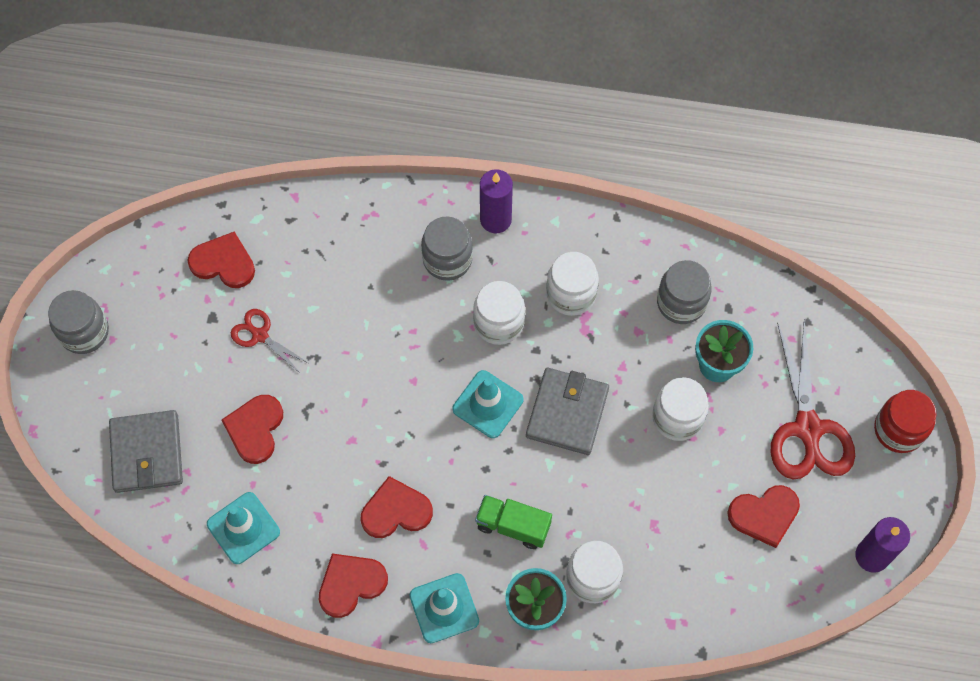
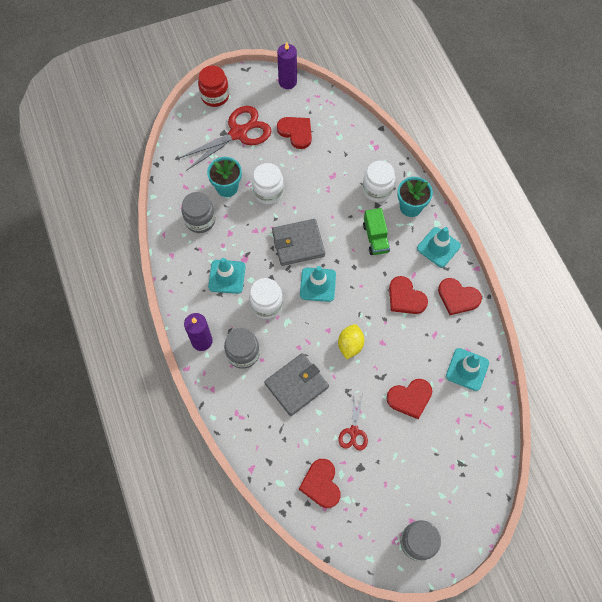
camera: 120 degrees left, 0 degrees up
grey wallet [109,410,183,493] -> grey wallet moved to [264,353,329,416]
white jar [546,252,599,316] -> turquoise traffic cone [208,258,245,294]
none -> yellow lemon [338,324,364,359]

